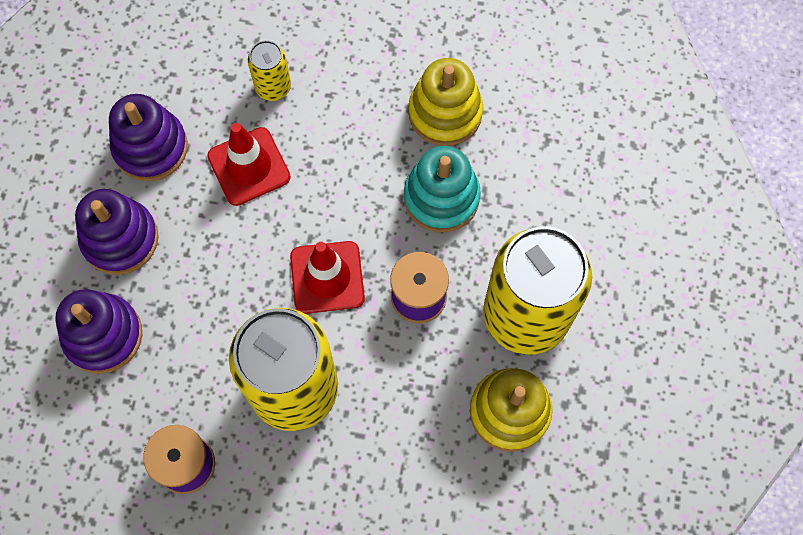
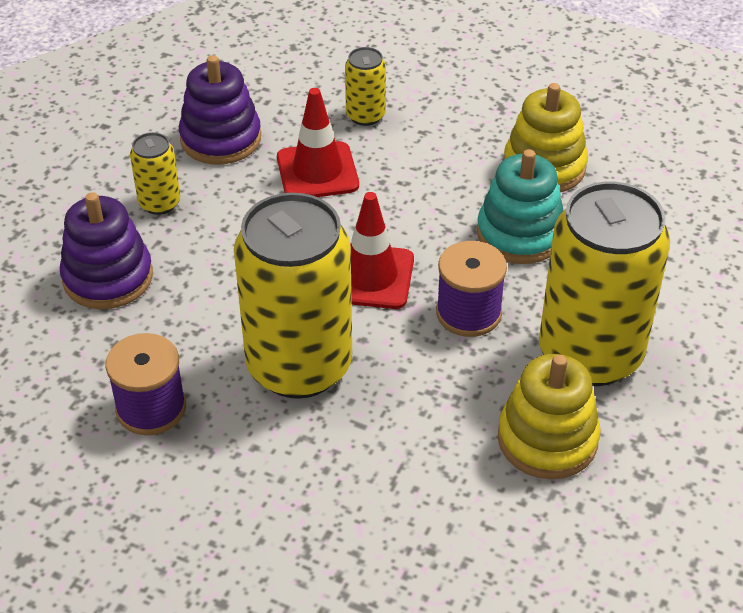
camera: 15 degrees right, 25 degrees down
purple stacking toy [75,189,159,275] -> yellow can [130,132,180,215]

